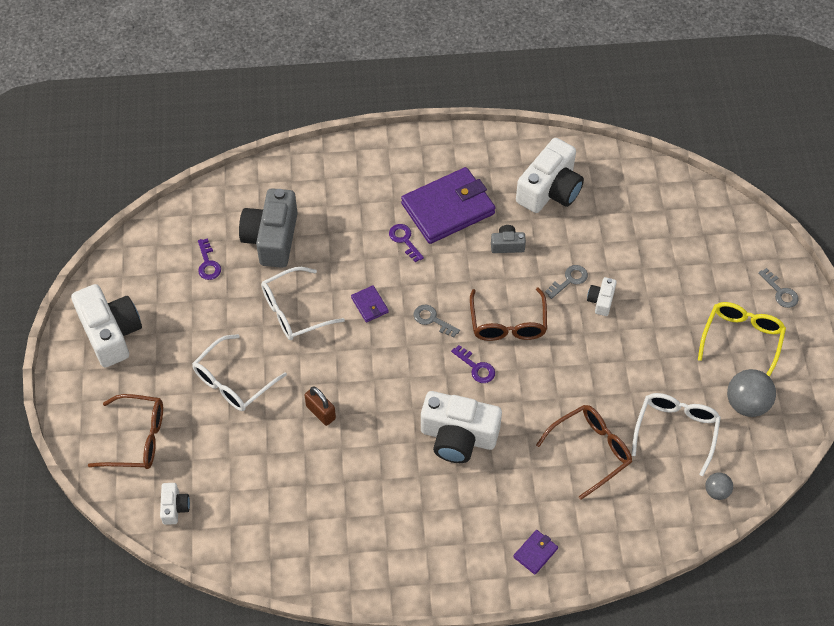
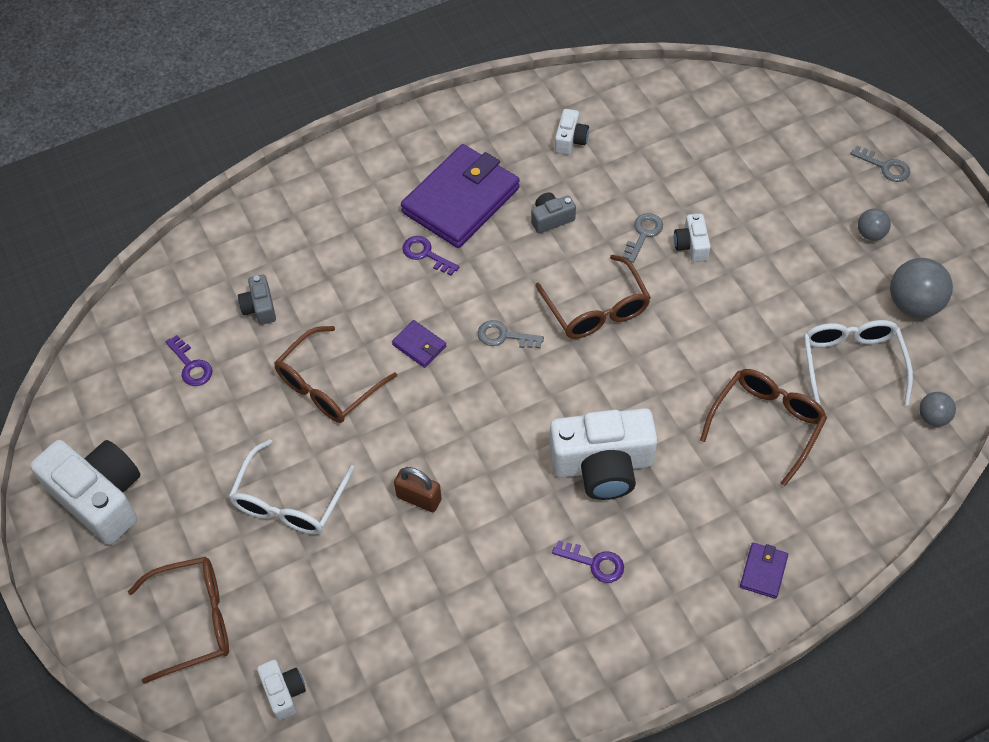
camera: 20 degrees left, 0 degrees up
grey camera [239,188,298,268] -> grey camera [238,275,276,325], size x0.47
white glasses [261,267,345,340] -> brown glasses [274,326,397,423]
purple key [451,345,495,383] -> purple key moved to [552,540,624,583]
white camera [516,138,584,213] -> white camera [555,109,589,155], size x0.47
yellow glasses [698,302,786,377] -> grey ball [858,208,891,241]

